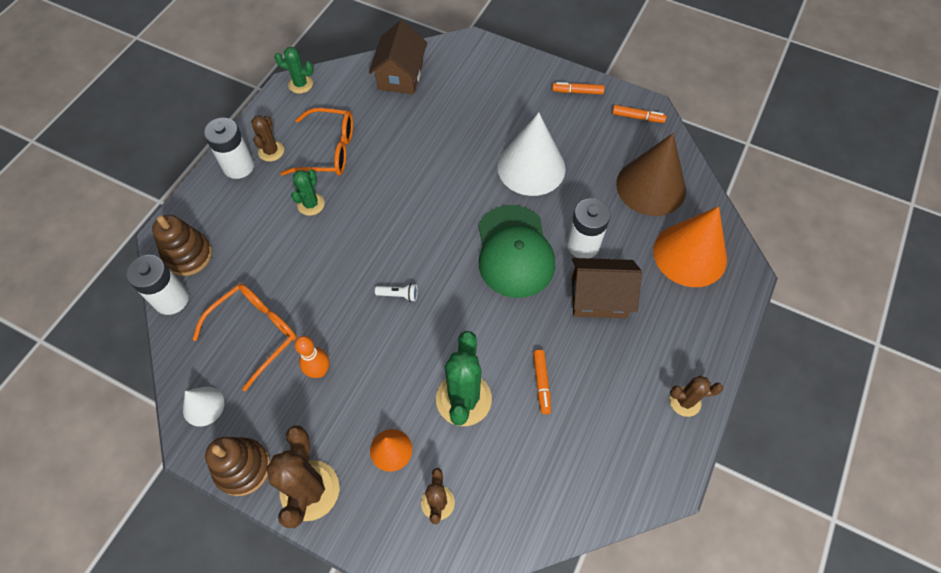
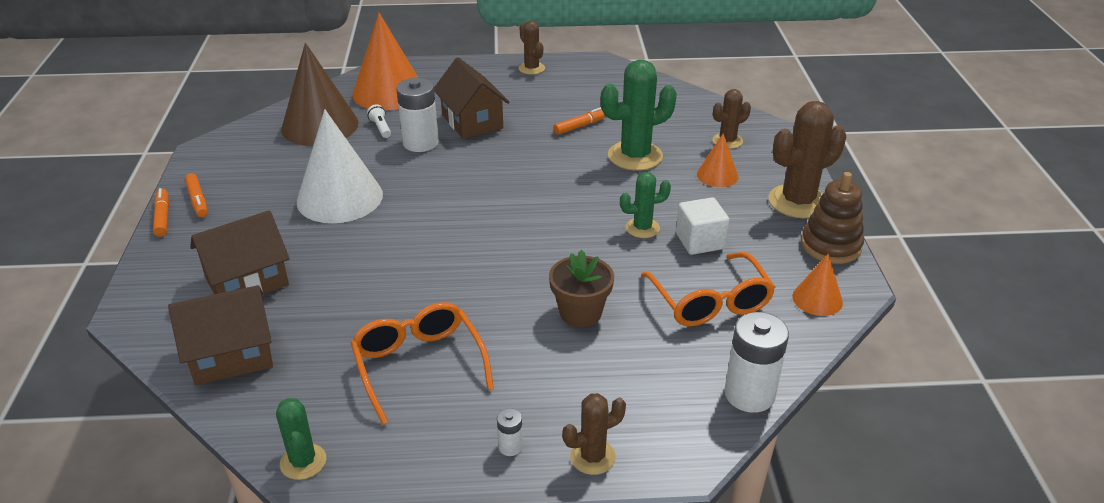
camera: 120 degrees left, 25 degrees down
brown stacking toy [152,215,212,276] -> none
white cone [183,387,224,426] -> orange cone [792,254,843,316]
orange glasses [192,284,297,391] -> orange glasses turned 120 degrees counterclockwise [641,252,775,326]
white battery [204,118,254,179] -> white battery [497,408,523,456], size x0.46
brown cactus [251,115,284,162] -> brown cactus moved to [562,393,626,475]
green cactus [291,170,325,216] -> green cactus moved to [620,172,671,238]
orange bowling pin [295,336,329,378] -> white cube [676,197,729,255]
white flashlight [375,283,418,302] -> white flashlight moved to [367,104,391,138]
green cap [478,205,555,298] -> none
orange marker [612,105,667,123] -> orange marker moved to [153,188,169,237]
none -> brown house [190,210,290,296]
none -> brown flower pot [549,250,614,327]

